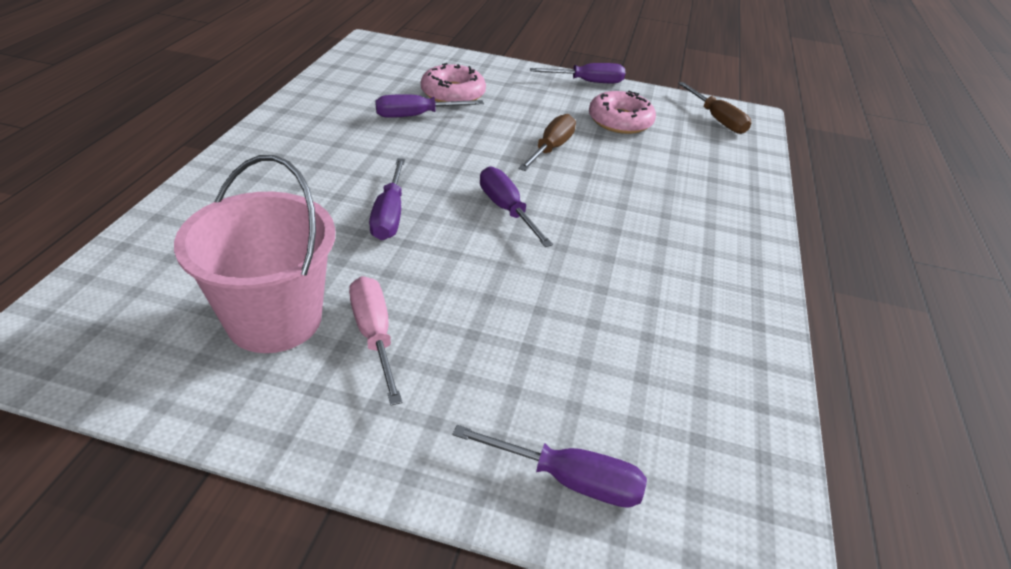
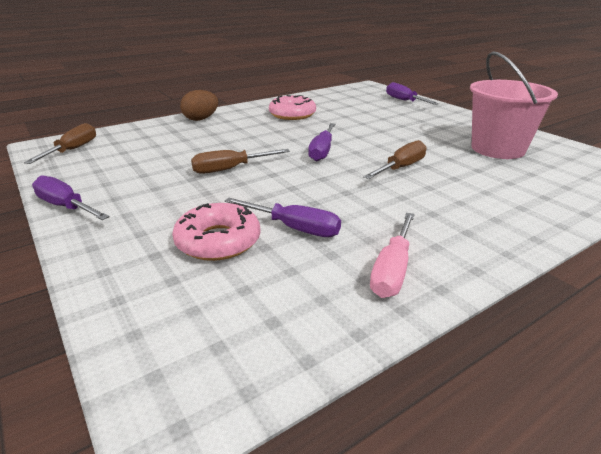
camera: 135 degrees left, 10 degrees down
pink screwdriver [349,276,403,406] -> pink screwdriver moved to [370,213,415,298]
purple screwdriver [369,158,405,240] -> brown screwdriver [363,140,426,179]
pink donut [589,91,656,134] -> pink donut moved to [269,95,316,120]
none -> brown egg [180,90,218,121]

